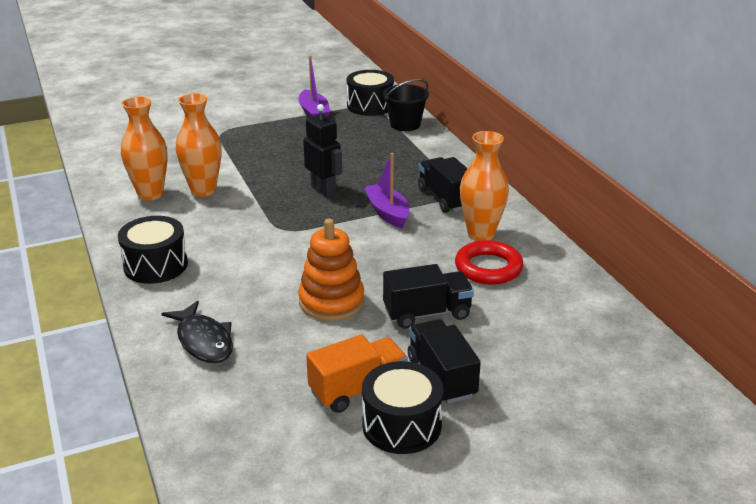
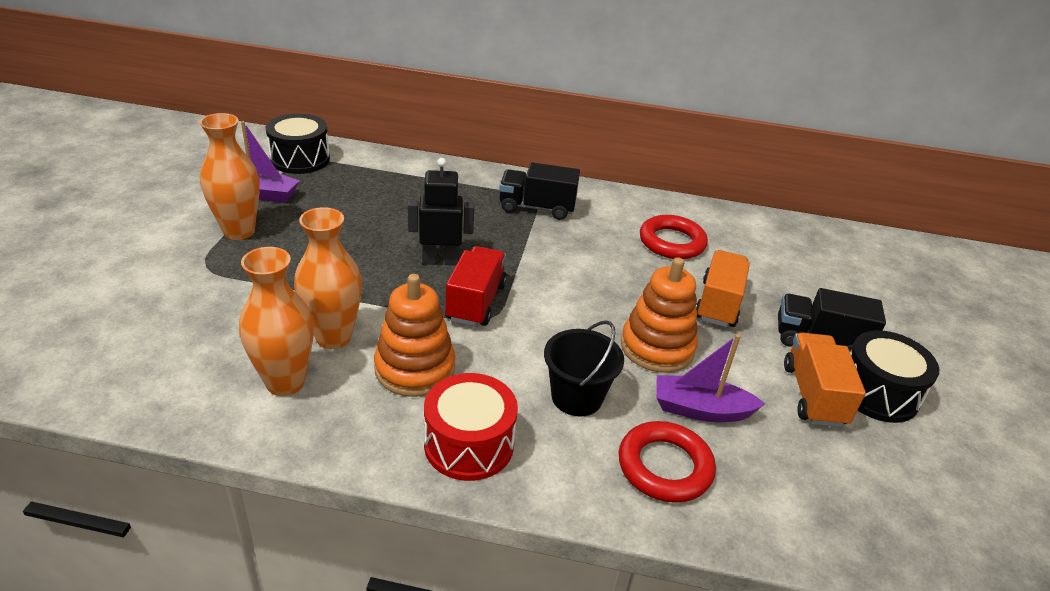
camera: 60 degrees left, 5 degrees up
black drum [118,216,188,284] -> red drum [424,373,518,481]
black fish [161,301,233,363] -> red ring [618,421,716,503]
purple boat [364,153,410,229] -> purple boat moved to [656,334,765,422]
black bucket [383,79,429,131] -> black bucket moved to [544,320,624,417]
black truck [383,264,474,328] -> orange truck [696,250,750,327]
orange vase [460,131,509,241] -> orange vase moved to [200,113,260,240]
none -> orange stacking toy [374,274,455,397]
none -> red truck [445,246,507,327]

